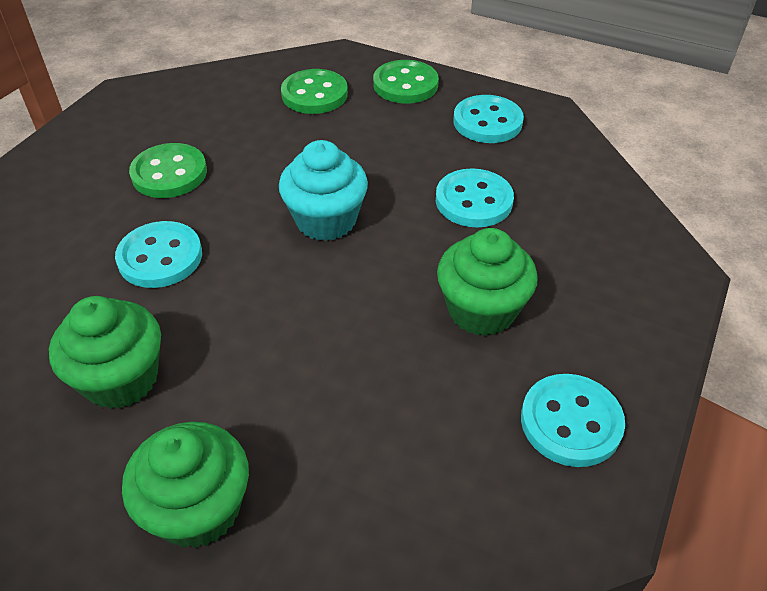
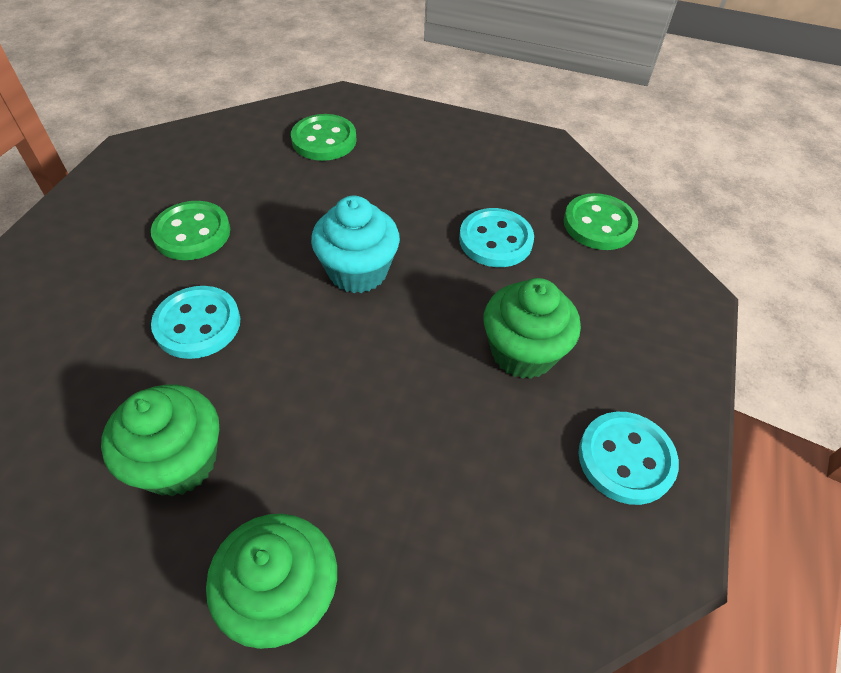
camera: 10 degrees left, 5 degrees up
green button [373,60,439,104] -> green button moved to [564,193,638,250]
turquoise button [453,95,524,143] -> none

